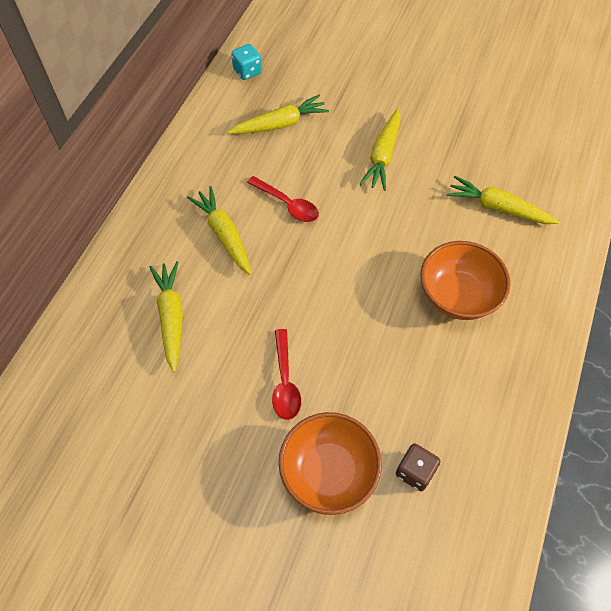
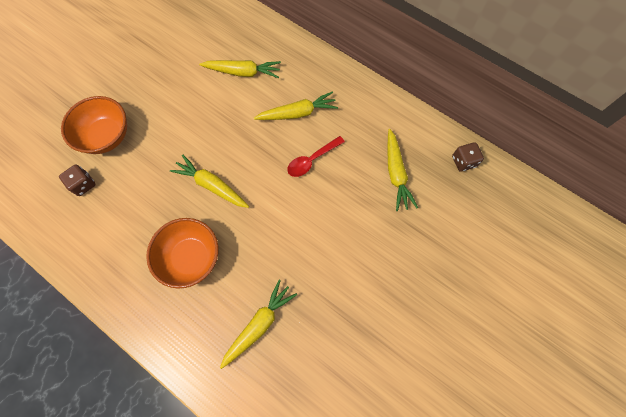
camera: 105 degrees right, 10 degrees up
turquoise dice [231,44,262,80] -> brown dice [452,142,484,172]
red spoon [272,329,301,420] -> none
yellow carrot [360,109,401,191] -> yellow carrot moved to [170,154,249,208]

